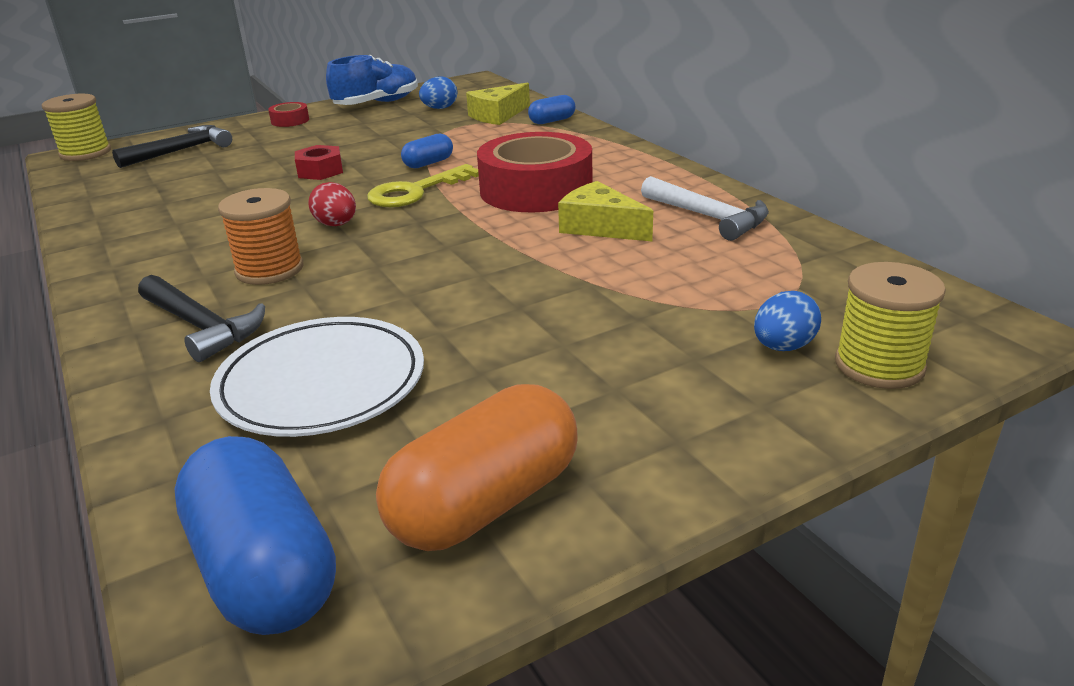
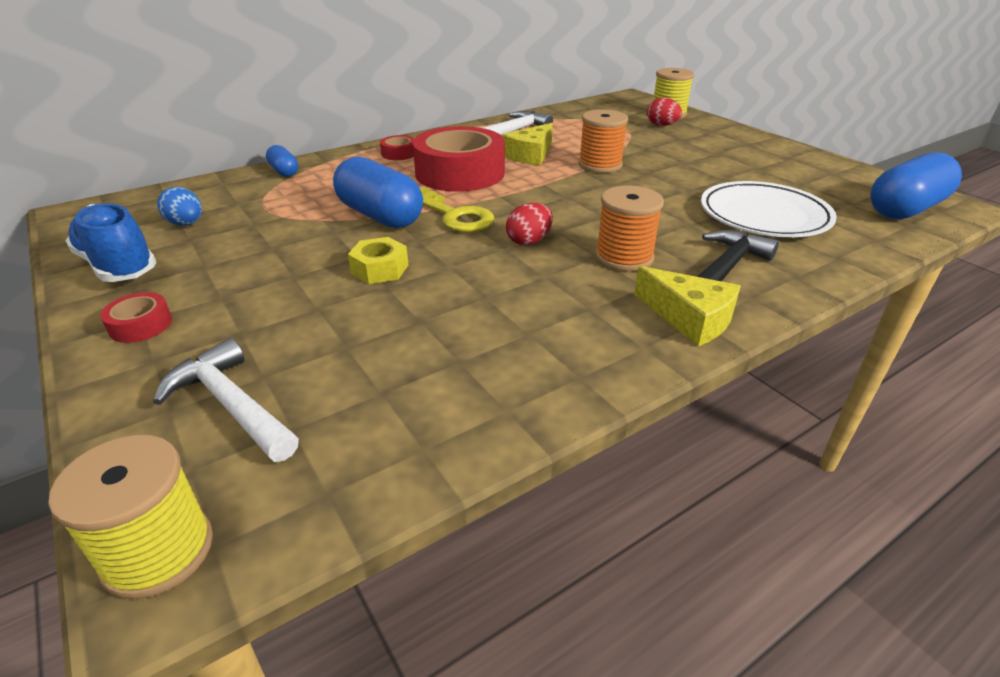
camera: 95 degrees left, 5 degrees up
black hammer [112,125,232,168] -> white hammer [153,338,299,462]
red nut [295,145,343,180] -> yellow nut [348,237,408,284]
orange capsule [376,384,578,551] -> none
blue capsule [401,134,453,168] -> blue capsule [333,157,423,228], size x1.96
yellow cheese [466,82,530,125] -> yellow cheese moved to [634,266,741,346]
blue egg [754,291,821,351] -> red egg [647,97,682,126]
none -> red tape [380,135,414,160]
none -> orange spool [579,109,628,173]

